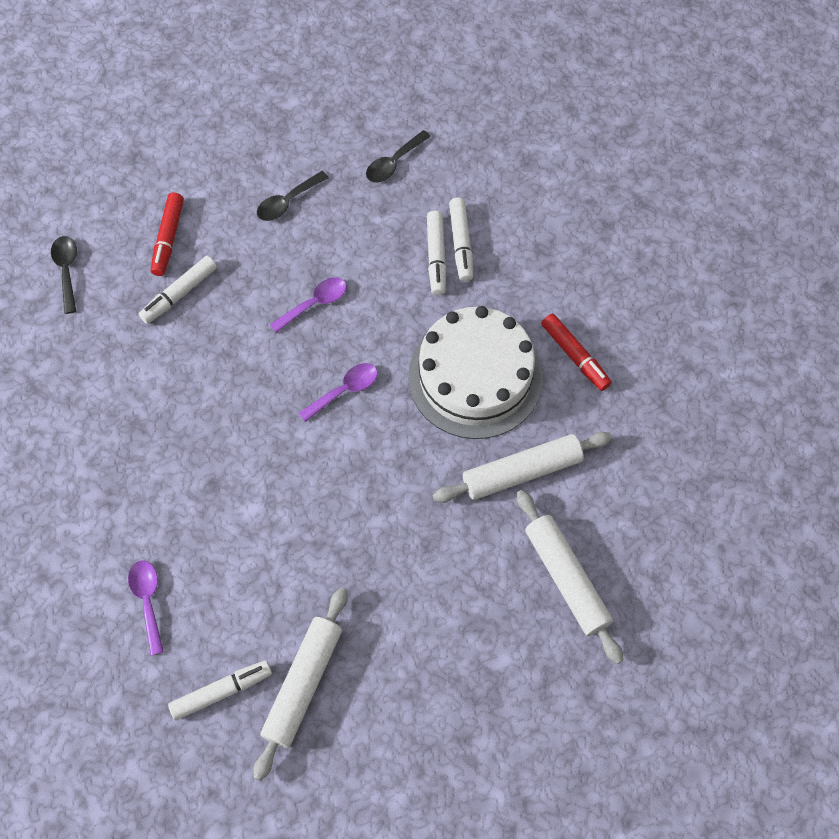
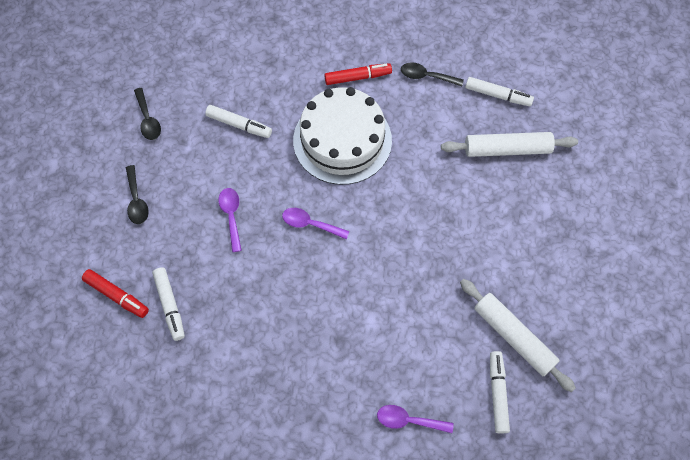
camera: 65 degrees left, 0 degrees up
black spoon [51,236,77,314] -> black spoon moved to [401,62,464,87]
purple spoon [299,363,377,422] -> purple spoon turned 60 degrees counterclockwise [282,208,350,240]
white rolling pin [433,432,612,503] -> none
white marker [449,198,473,282] -> white marker moved to [465,77,534,106]

